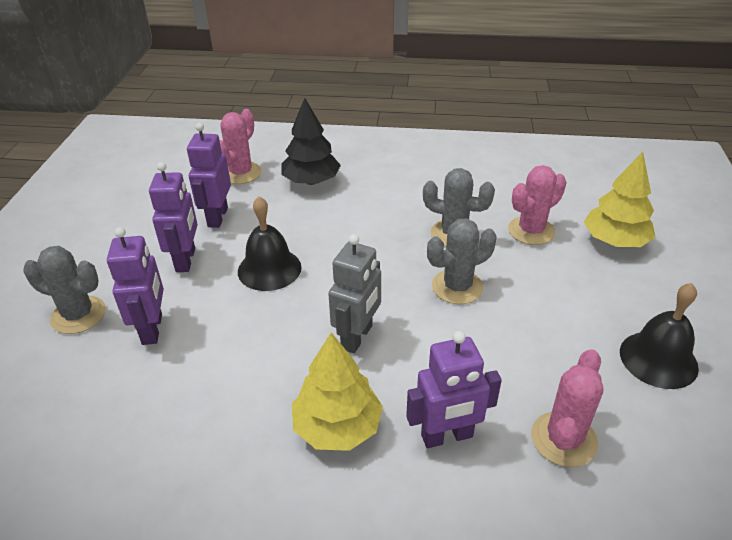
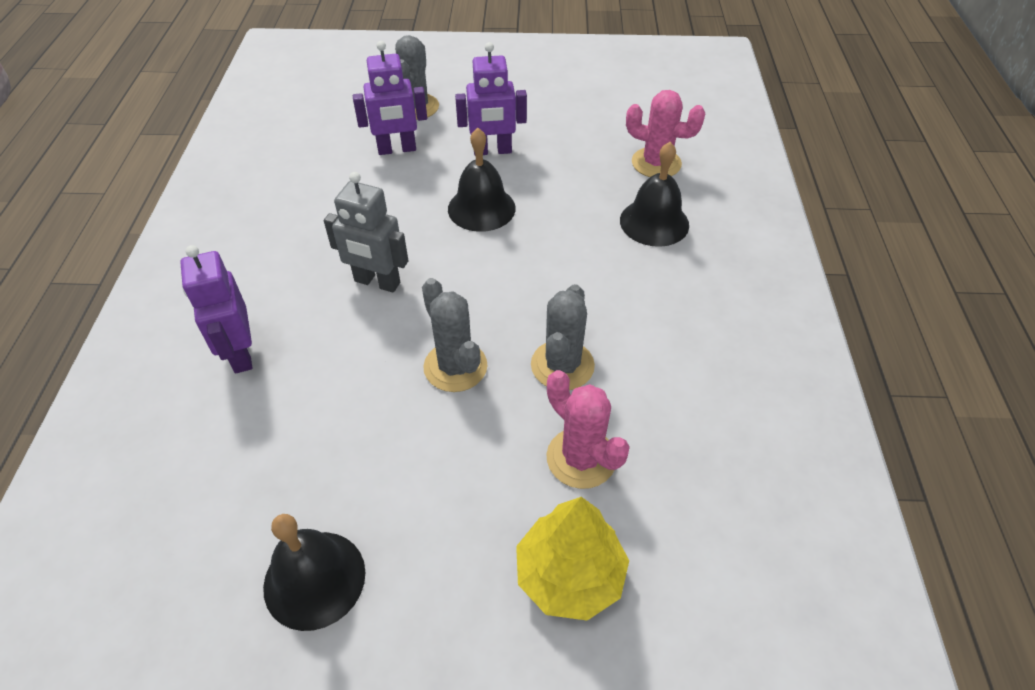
camera: 85 degrees right, 10 degrees up
purple robot [187,123,231,228] -> none
black tree [281,98,341,185] -> black bell [620,142,689,247]
yellow tree [292,333,383,451] -> none
pink cactus [531,349,604,467] -> none

